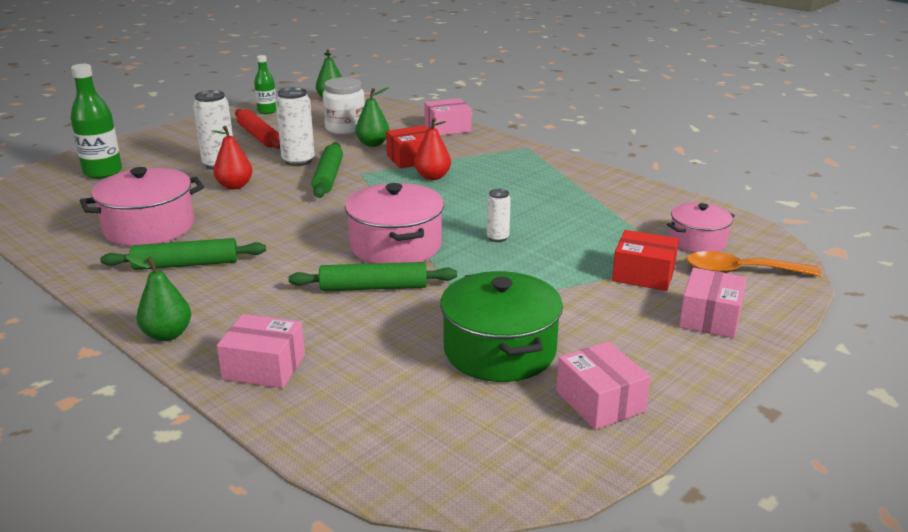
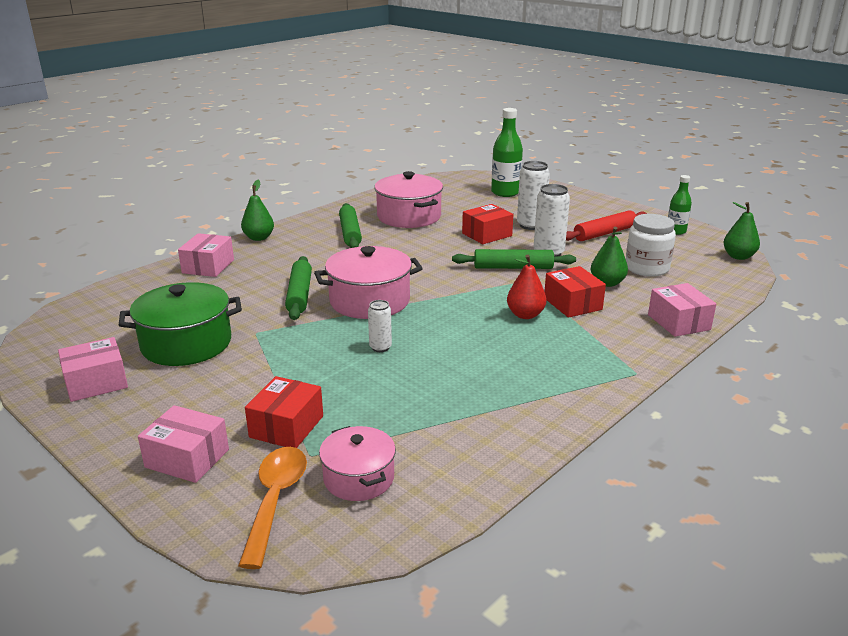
camera: 90 degrees right, 0 degrees up
red pear [212,126,252,189] -> red box [462,204,513,244]

